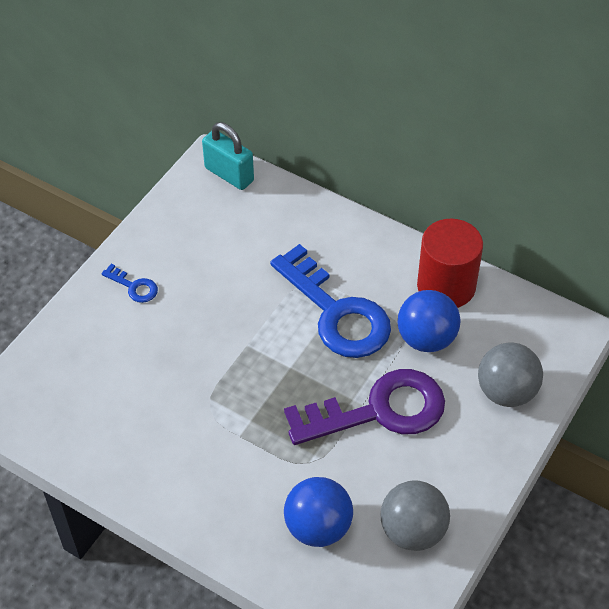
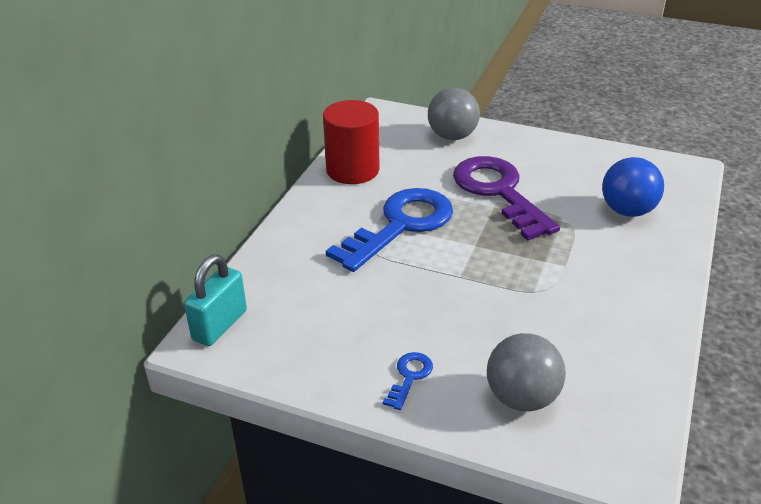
camera: 100 degrees left, 15 degrees down
grey ball [381,480,450,551] -> grey ball moved to [487,333,566,412]
blue ball [398,290,461,352] -> none

